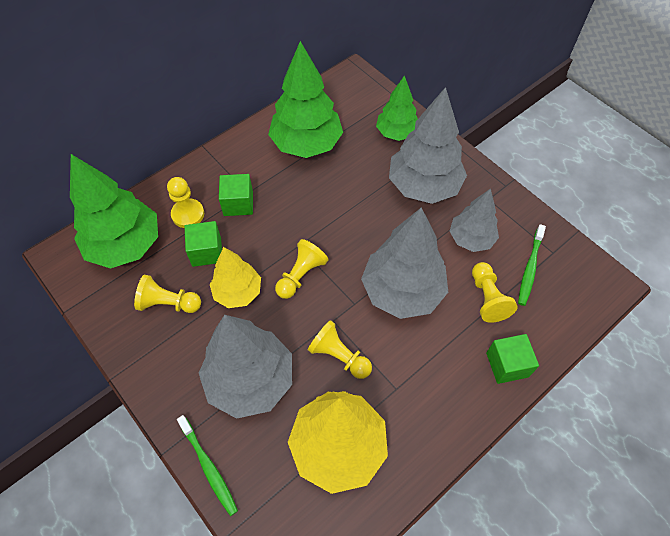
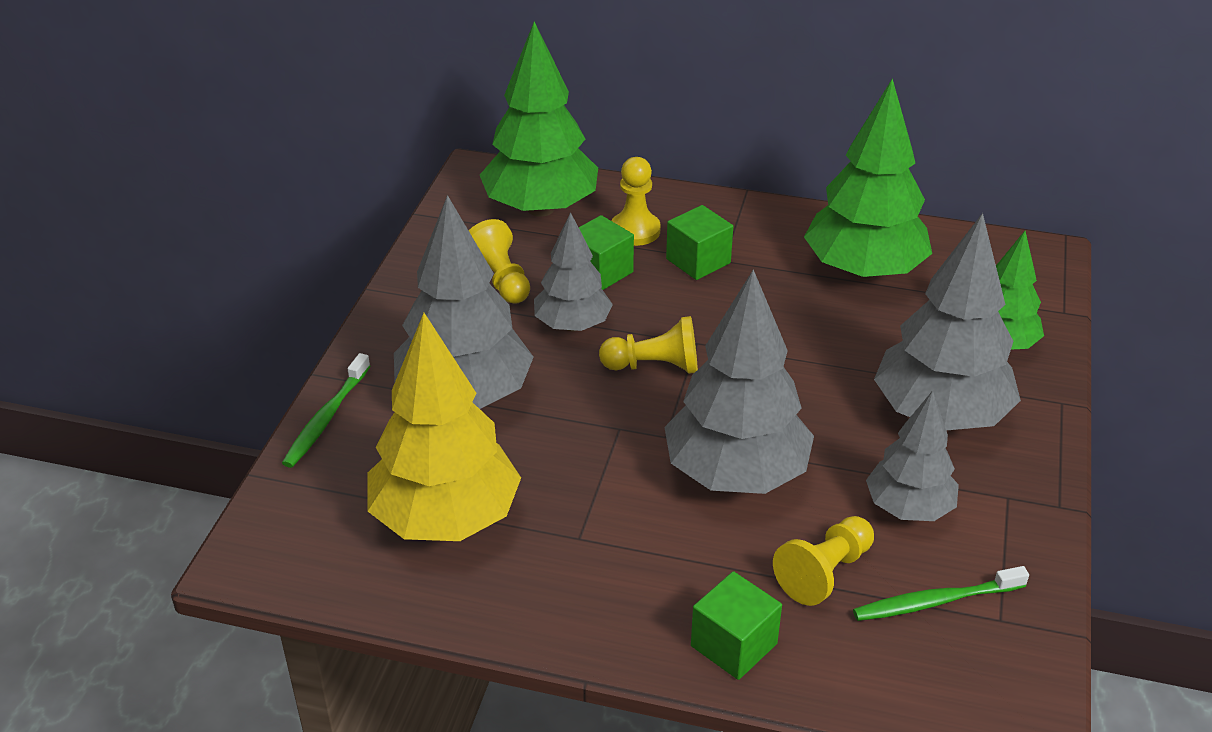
camera: 55 degrees right, 20 degrees down
yellow tree [210,247,261,308] -> grey tree [534,212,613,331]
yellow pawn [308,320,372,379] -> none

